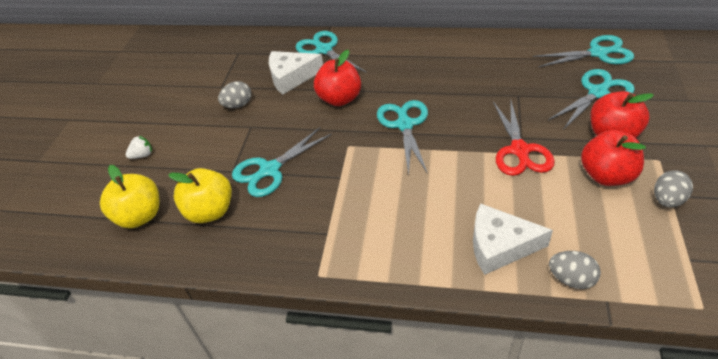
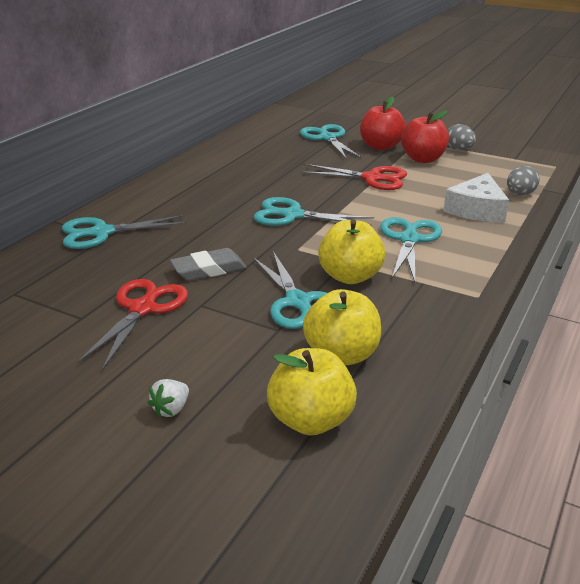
camera: 75 degrees left, 15 degrees down
white strawberry [126,135,152,159] -> white strawberry turned 135 degrees counterclockwise [148,379,189,418]
grey egg [218,81,251,108] -> red scissors [77,279,188,370]
white cheese [269,51,323,95] -> none
red apple [314,50,361,106] -> none
turquoise scissors [533,35,634,67] -> turquoise scissors moved to [380,217,442,282]
none -> grey eraser [170,248,247,281]
none -> yellow apple [318,219,385,284]

